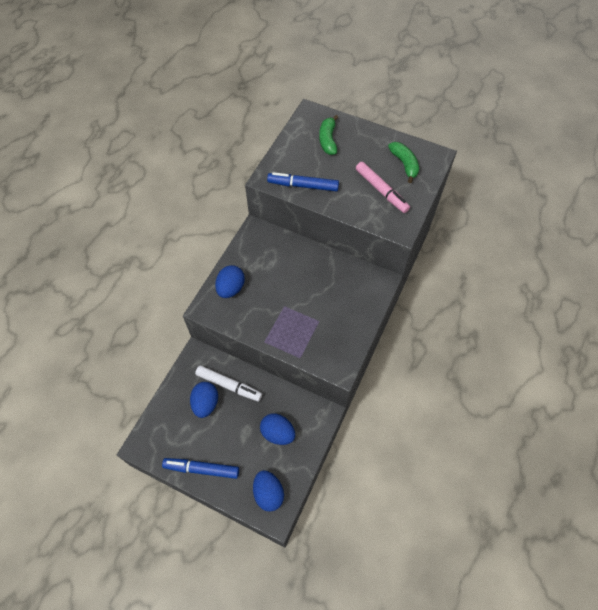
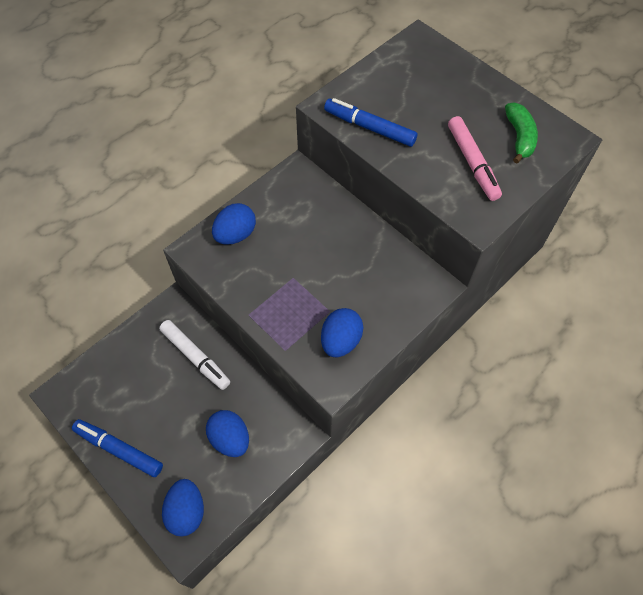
camera: 20 degrees right, 0 degrees up
blue egg [190,382,218,418] -> blue egg moved to [321,308,363,357]
green banana [319,115,338,155] -> none

